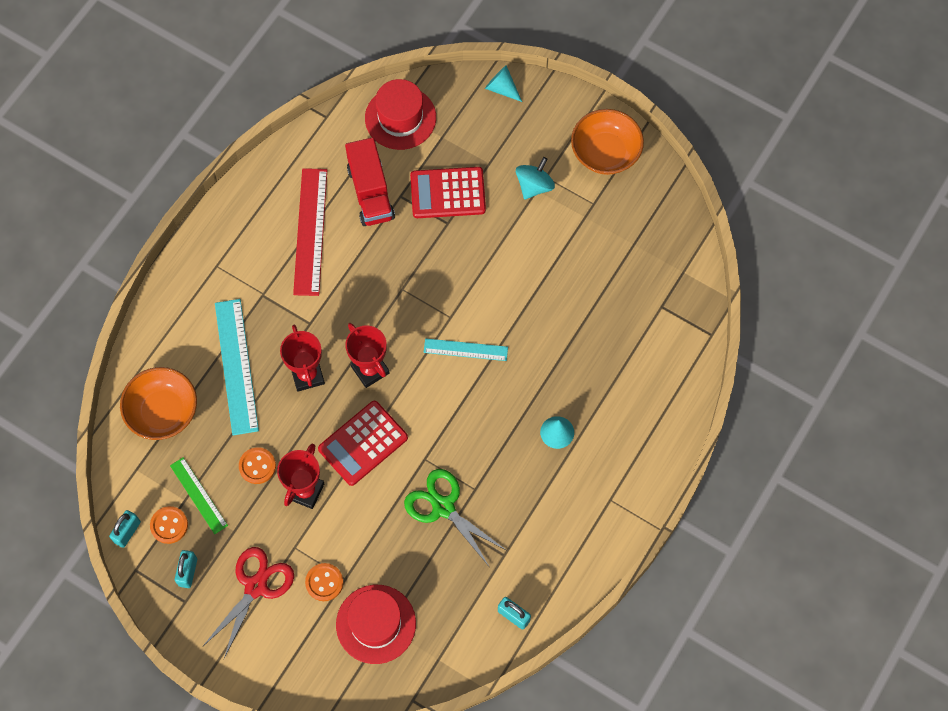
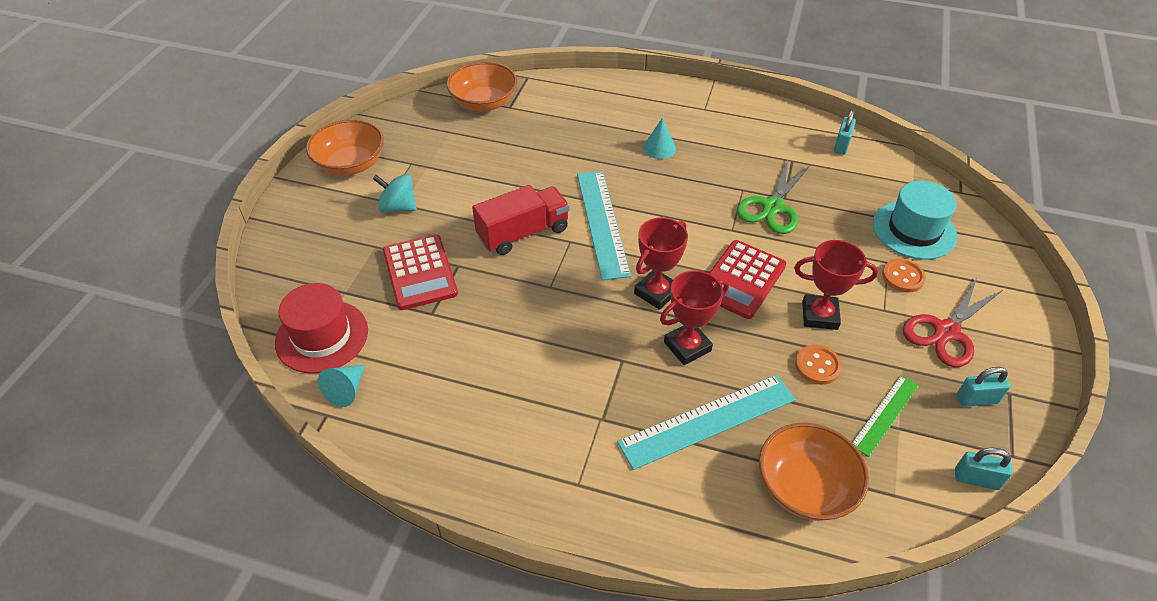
camera: 105 degrees left, 20 degrees down
orange button [150,506,188,544] -> none
red scissors [202,547,294,659] -> red scissors turned 60 degrees counterclockwise [903,278,1004,368]
red ruler [293,168,327,296] -> none
red calculator [318,401,408,486] -> red calculator turned 90 degrees clockwise [709,240,786,319]
red hat [336,585,416,664] -> turquoise hat [873,181,957,260]
red truck [345,138,395,226] -> red truck moved to [472,185,570,255]
turquoise ruler [424,338,508,361] -> turquoise ruler [577,171,631,280], size x1.71
turquoise cone [485,65,522,102] -> turquoise cone moved to [318,365,365,407]
none -> orange bowl [447,62,517,112]

